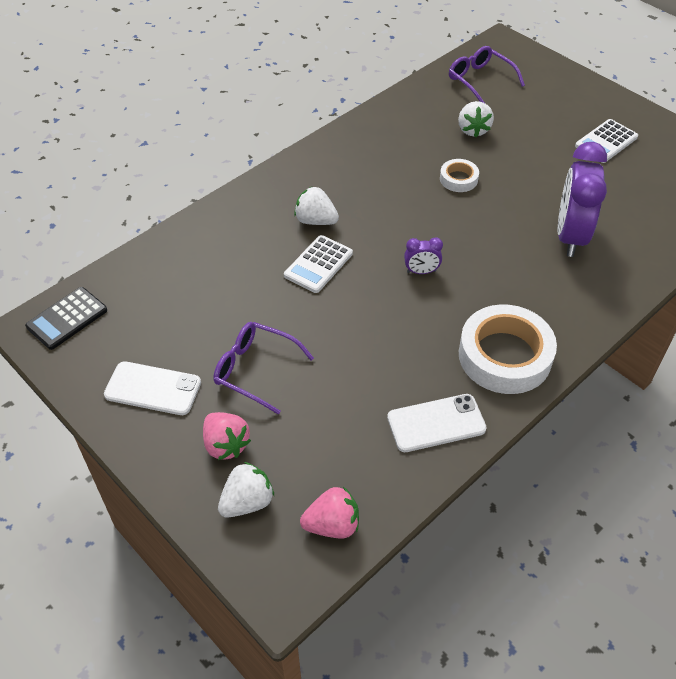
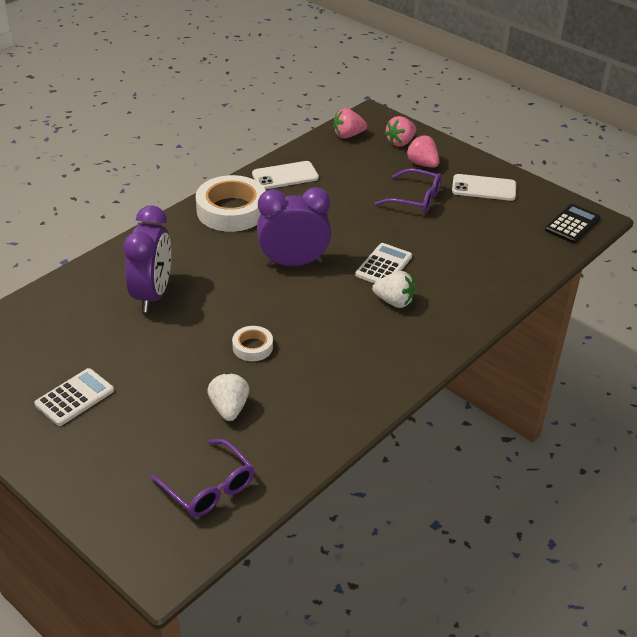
camera: 175 degrees right, 10 degrees down
white strawberry [218,462,274,517] -> pink strawberry [385,116,416,147]
purple clock [404,237,443,274] -> purple clock [257,187,331,266], size x2.23

